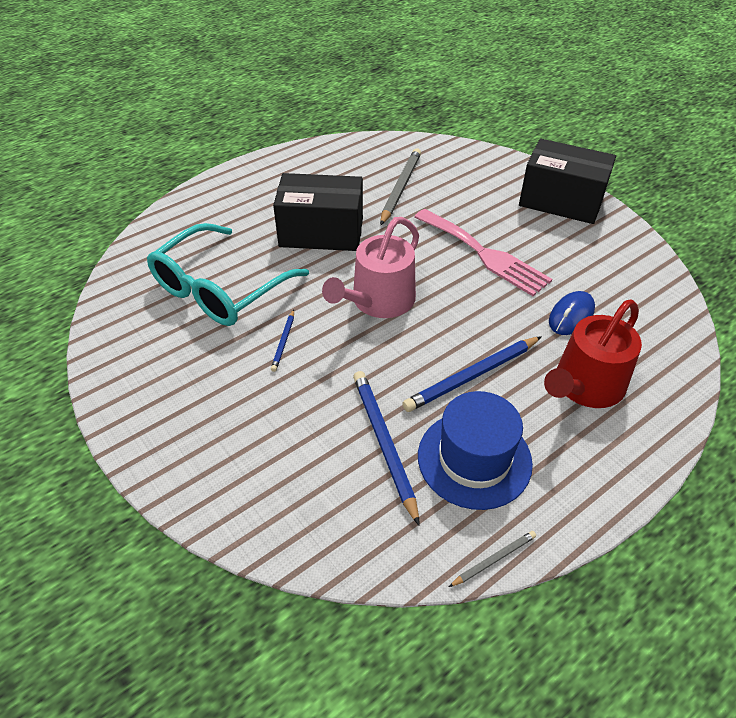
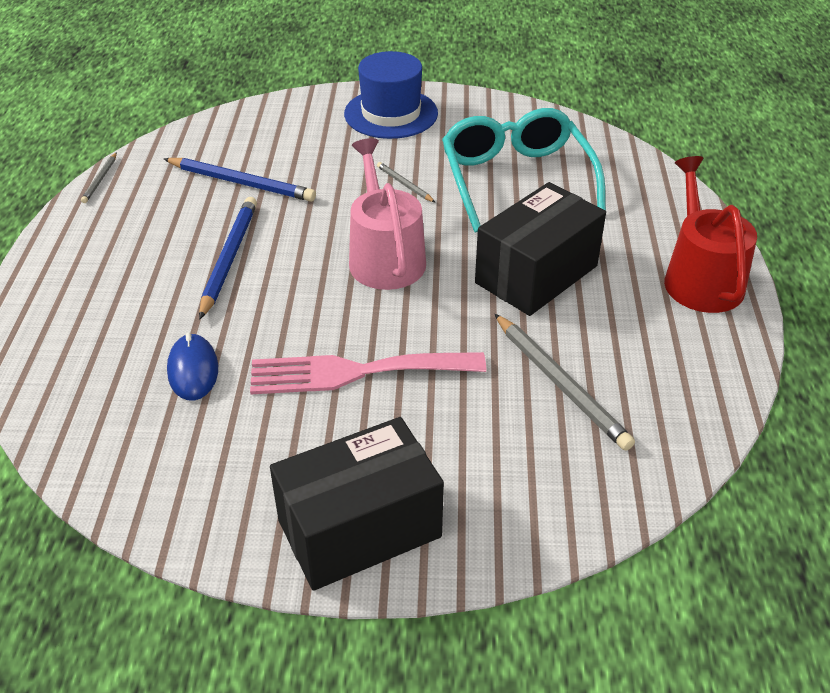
camera: 130 degrees right, 5 degrees down
blue pencil [271,310,294,372] -> grey pencil [377,162,436,203]
blue hat [418,391,533,510] -> blue hat moved to [344,51,438,139]
red watering can [544,299,642,408] -> red watering can moved to [664,156,757,313]

